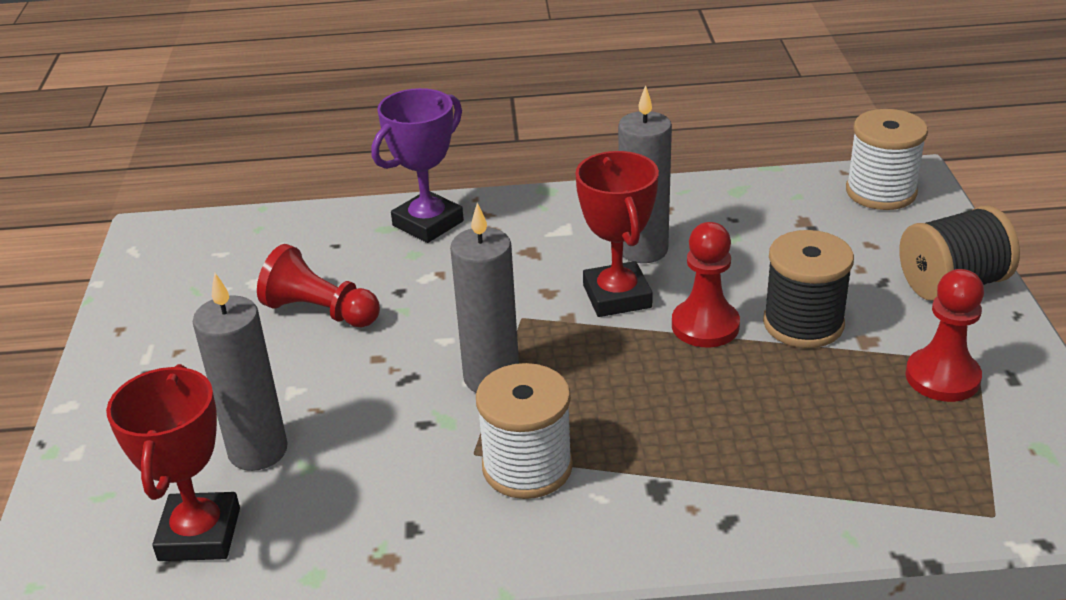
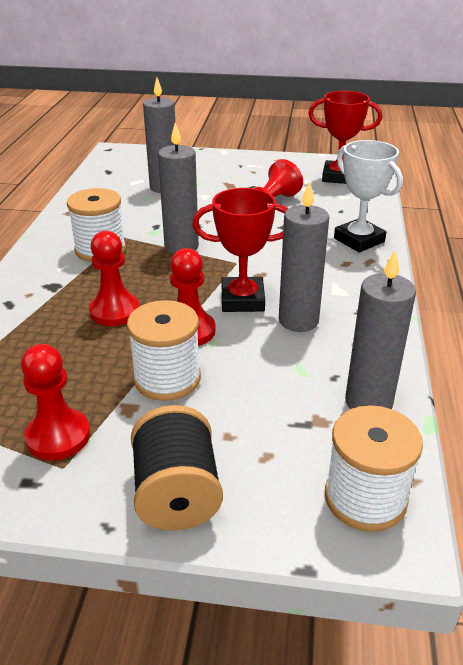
camera: 100 degrees right, 0 degrees up
red trophy [106,364,240,561] -> red trophy moved to [308,91,382,184]
purple trophy [371,88,464,243] -> white trophy [334,140,403,252]
black spool [763,230,854,348] -> white spool [127,300,201,401]
none -> red pawn [89,231,140,326]
none -> grey candle [345,249,416,409]

